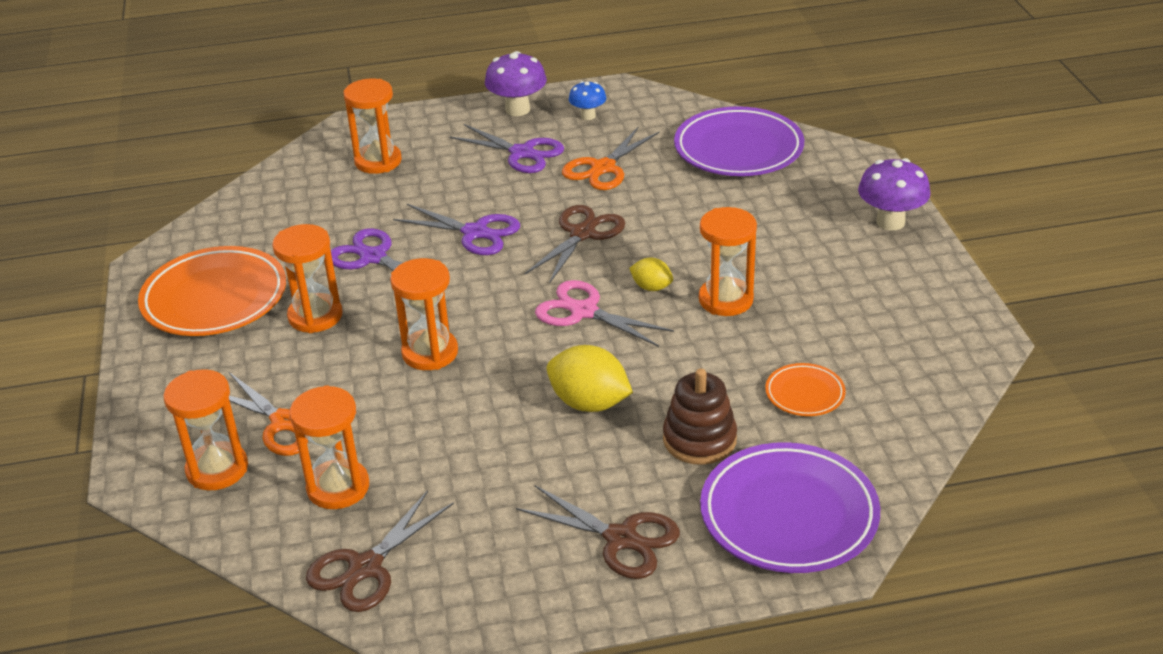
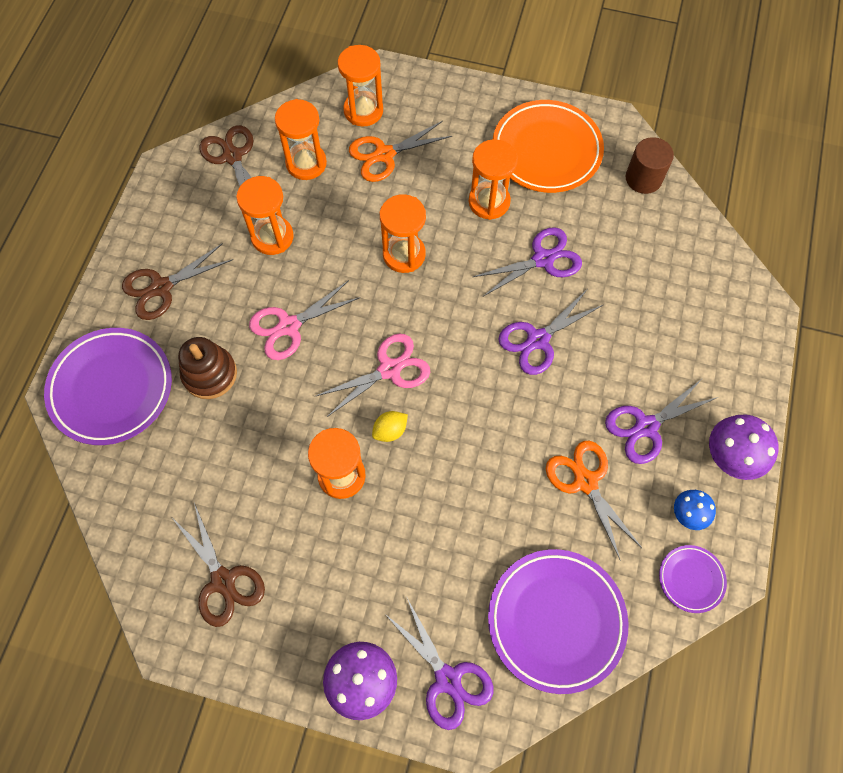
camera: 115 degrees right, 30 degrees up
orange hourglass [344,79,402,174] -> orange hourglass moved to [236,176,294,255]
brown scissors [525,205,625,284] -> brown scissors moved to [172,503,265,627]
yellow lemon [547,345,633,412] -> pink scissors [249,280,361,360]
orange plate [765,363,846,416] -> none
none -> purple scissors [384,598,494,730]
none -> brown cylinder [626,137,674,194]
none -> purple plate [659,545,727,613]

